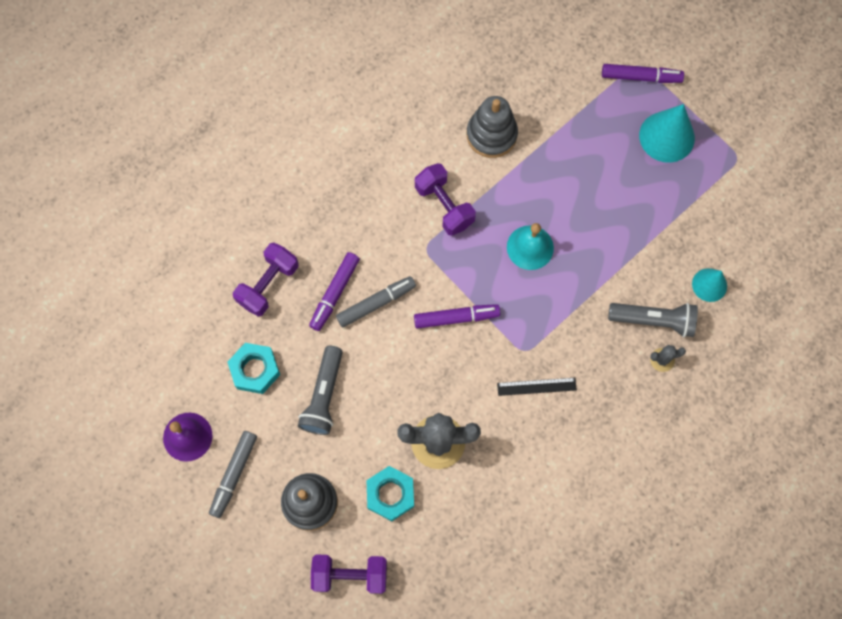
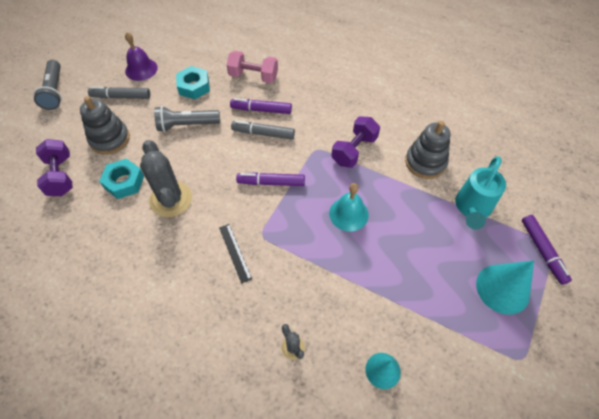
camera: 70 degrees right, 15 degrees down
purple dumbbell [233,243,299,316] -> pink dumbbell [227,51,278,83]
grey marker [336,276,416,328] -> grey marker turned 150 degrees clockwise [231,121,295,139]
purple marker [414,304,500,329] -> purple marker turned 120 degrees clockwise [236,172,305,186]
grey flashlight [608,303,698,337] -> grey flashlight moved to [34,60,62,110]
none -> turquoise watering can [455,156,506,230]

